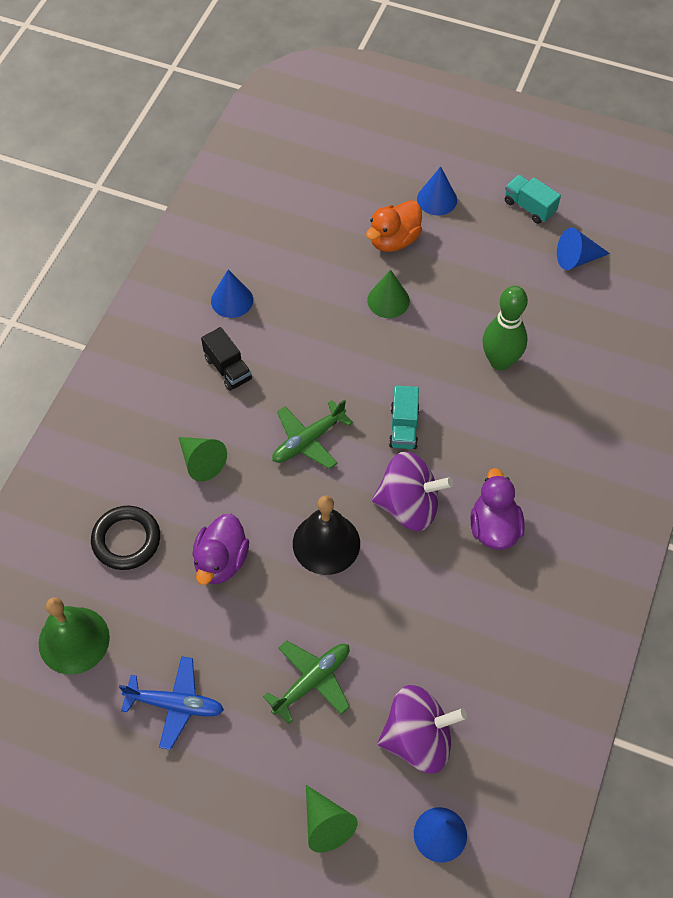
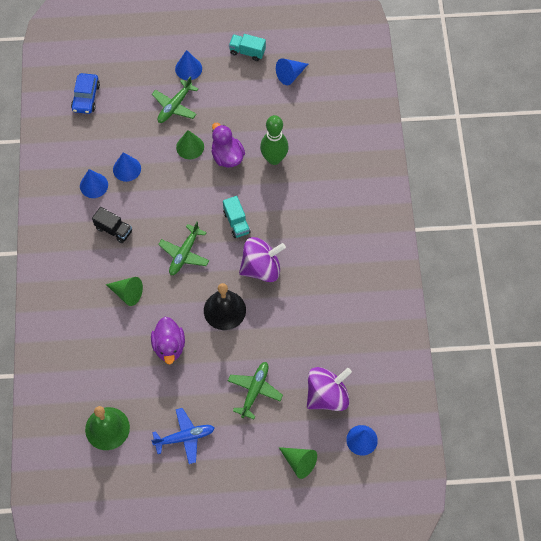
camera: 25 degrees left, 5 degrees up
black ring [91,506,160,570] -> none
orange duck [366,200,422,252] -> green plane [152,76,198,123]
purple duck [471,468,525,550] -> purple duck moved to [211,123,245,168]
none -> blue car [71,73,100,114]
none -> blue cone [113,152,141,182]

